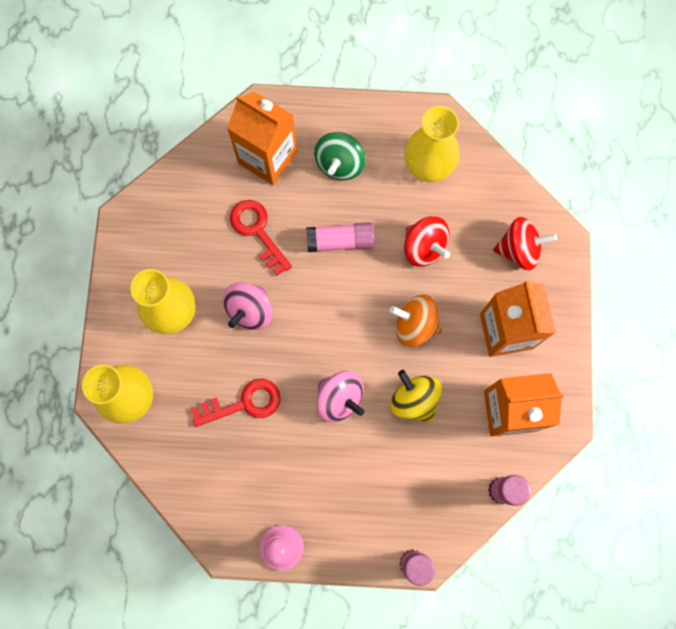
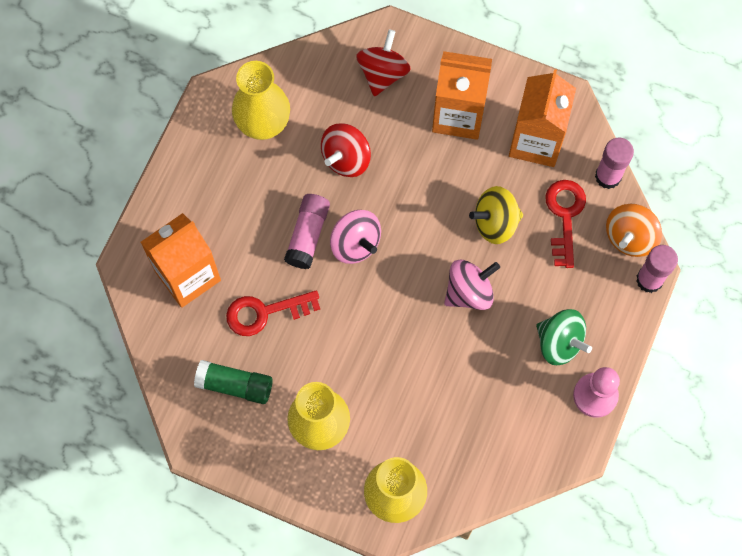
camera: 70 degrees left, 5 degrees down
red key [191,379,281,427] -> red key moved to [545,180,586,268]
pink spinning top [223,282,273,330] -> pink spinning top moved to [330,210,381,264]
green spinning top [314,132,366,181] -> green spinning top moved to [536,309,592,365]
orange spinning top [390,294,442,347] -> orange spinning top moved to [606,204,662,257]
red spinning top [404,216,450,267] -> red spinning top turned 150 degrees clockwise [321,123,371,177]
none -> green glue stick [194,360,273,404]

